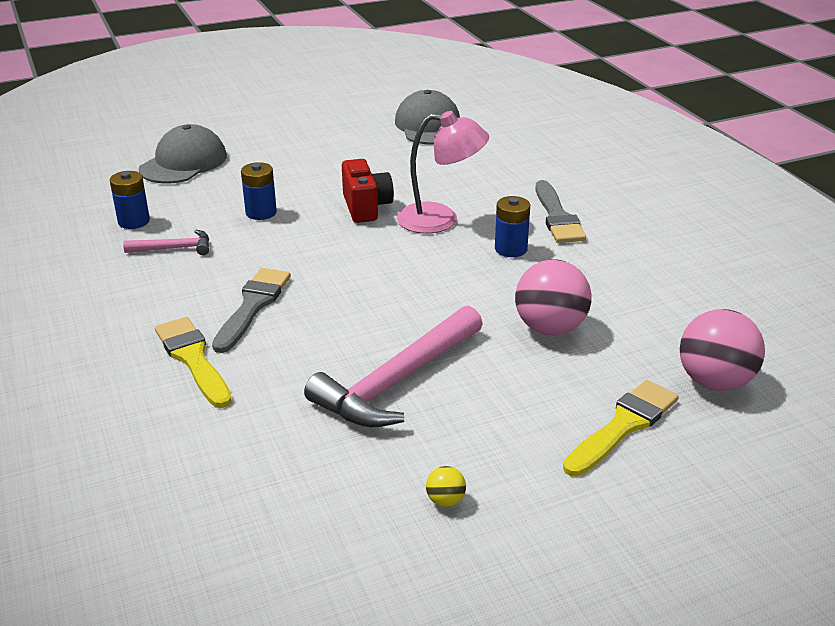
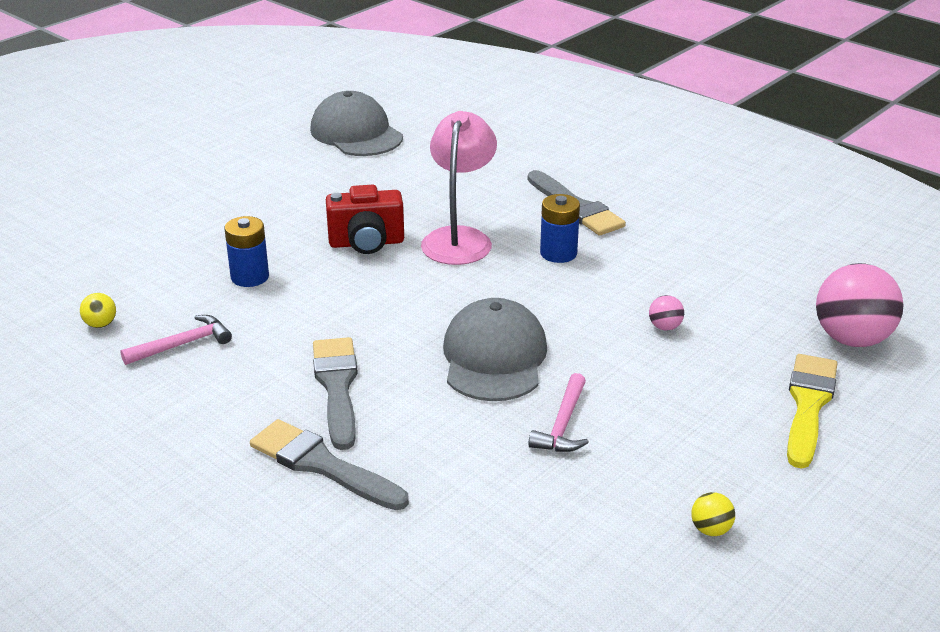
camera: 25 degrees left, 0 degrees up
blue battery [110,171,150,229] -> yellow ball [80,293,116,328]
grey cap [139,124,227,184] -> grey cap moved to [443,298,547,401]
yellow brush [155,317,232,408] -> grey brush [250,419,409,510]
pink hammer [304,305,483,427] -> pink hammer [528,373,589,452], size x0.50
red camera [342,159,394,223] -> red camera turned 120 degrees clockwise [326,185,404,254]
pink lamp [397,111,489,234] -> pink lamp turned 60 degrees counterclockwise [421,111,497,265]
pink ball [515,259,592,335] -> pink ball [649,295,684,331], size x0.43

